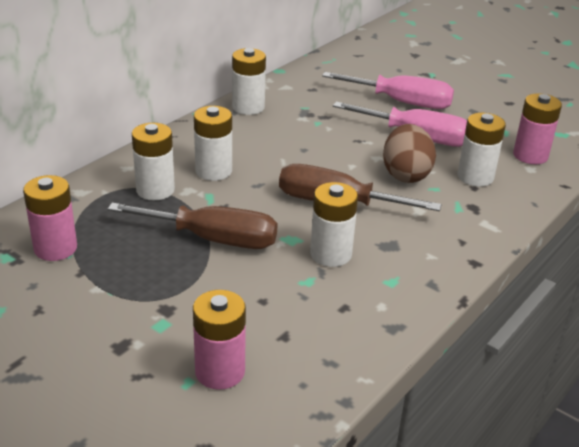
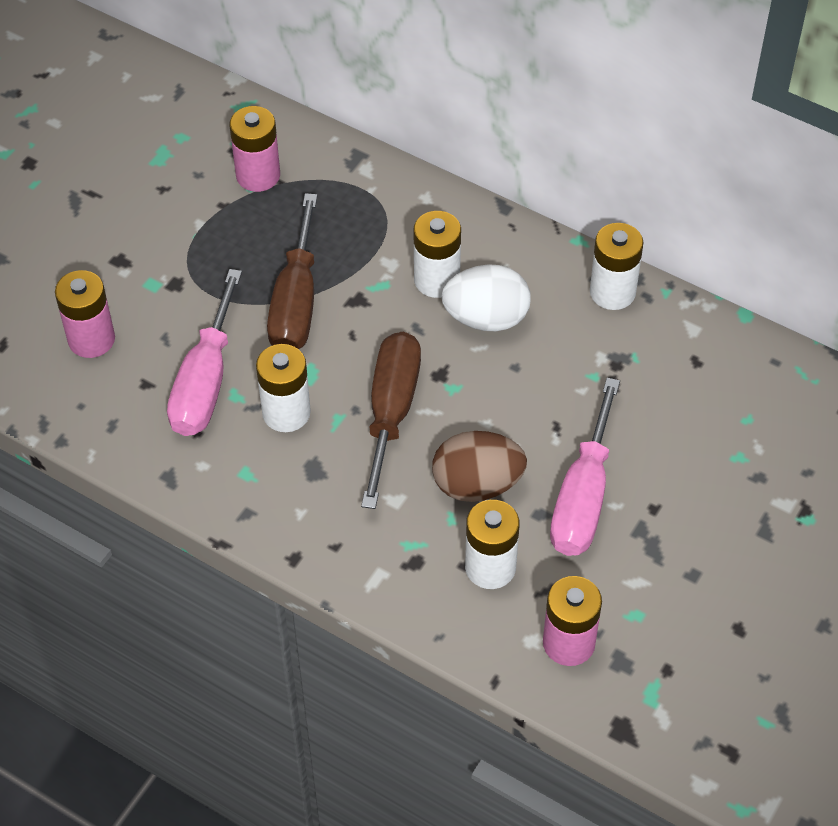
camera: 85 degrees right, 20 degrees up
white battery [132,123,175,200] -> none
pink screwdriver [322,72,454,109] -> pink screwdriver moved to [167,269,242,436]
none -> white egg [441,264,531,331]

